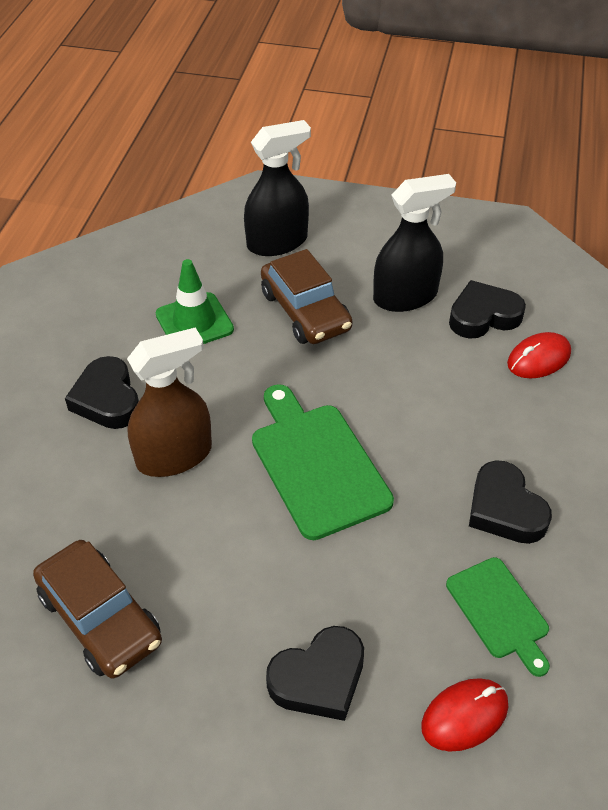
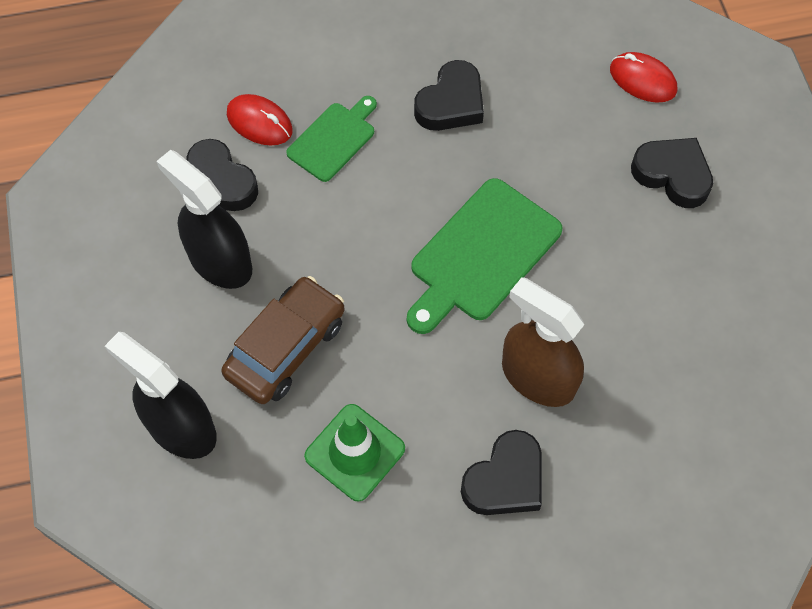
camera: 115 degrees left, 15 degrees up
brown car [33,540,162,678] -> none
green cutting board [446,557,550,677] -> green cutting board moved to [286,96,377,182]

